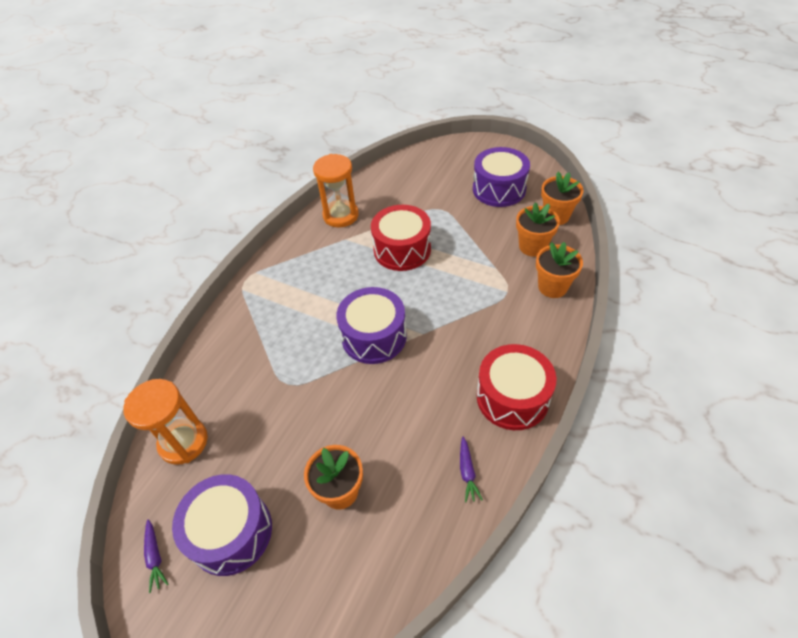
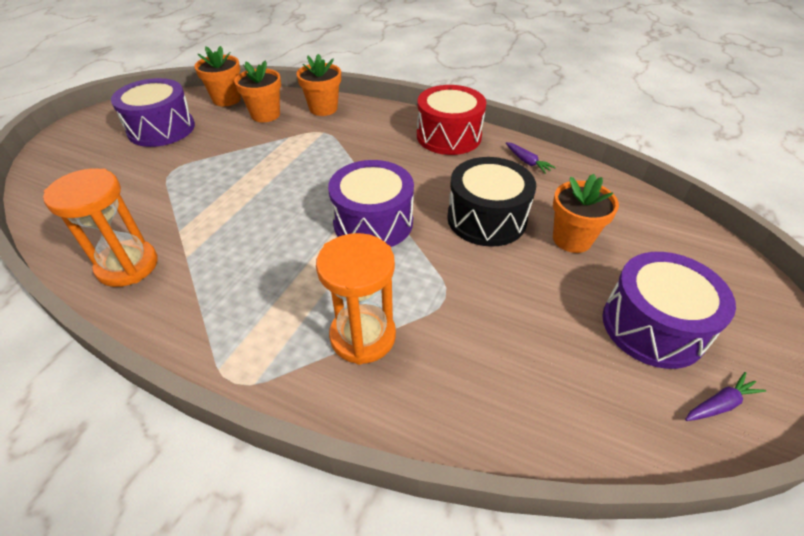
camera: 95 degrees left, 5 degrees down
orange hourglass [123,379,208,465] -> orange hourglass moved to [316,233,396,365]
red drum [371,205,431,271] -> none
purple carrot [460,436,483,502] -> purple carrot turned 60 degrees clockwise [506,142,556,174]
none -> black drum [447,157,536,247]

